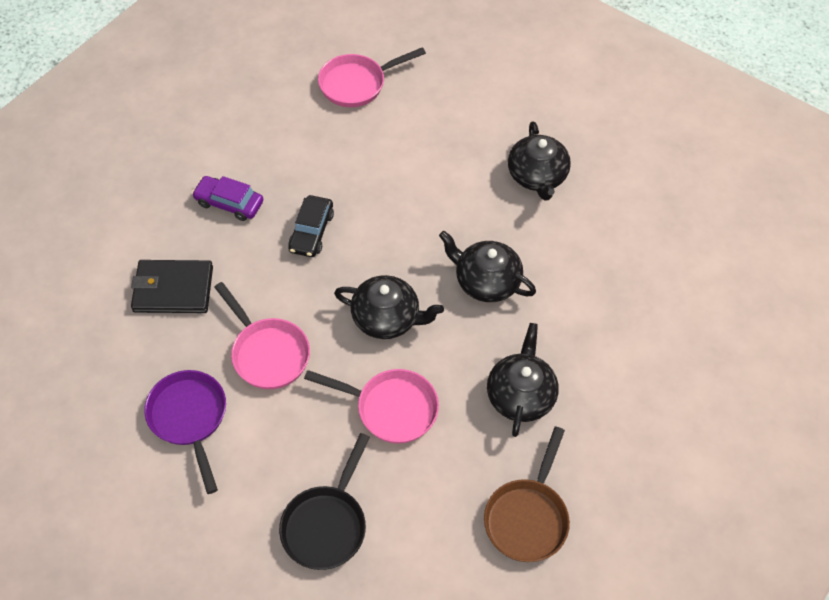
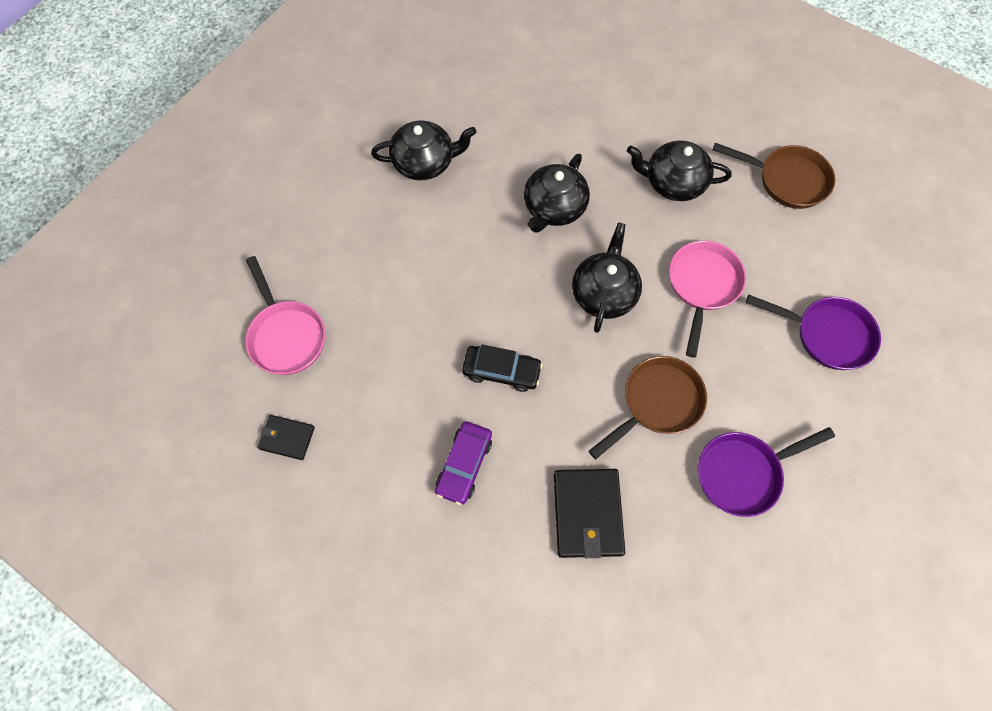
camera: 90 degrees left, 10 degrees up
pink pan [214,282,310,389] -> brown pan [589,356,707,459]
black pan [279,433,370,570] -> purple pan [746,295,881,370]
none -> black wallet [258,415,315,460]

